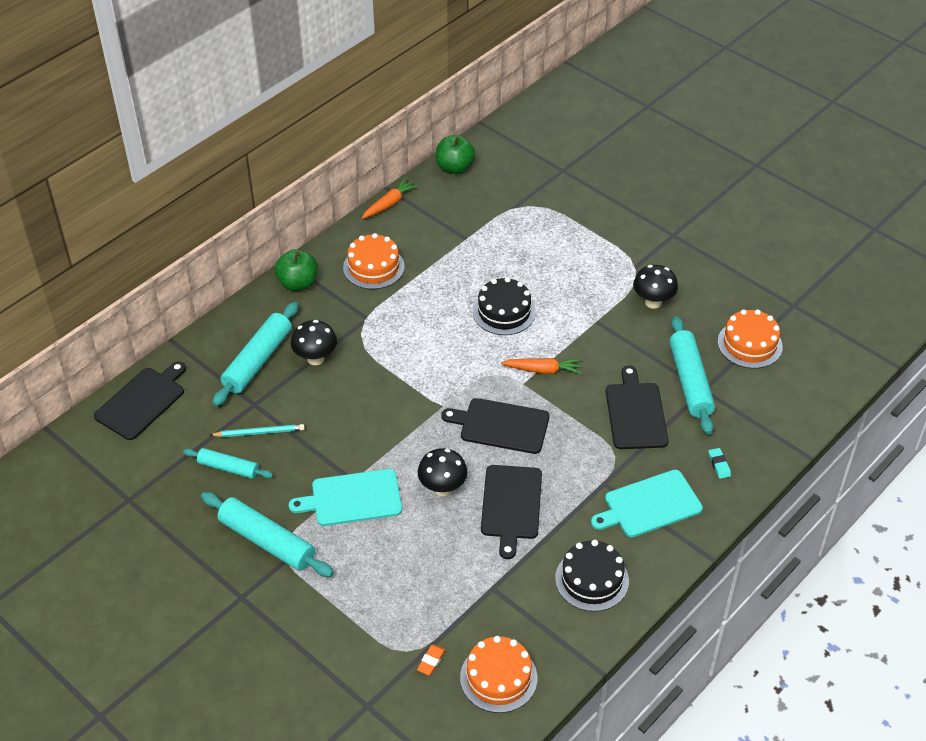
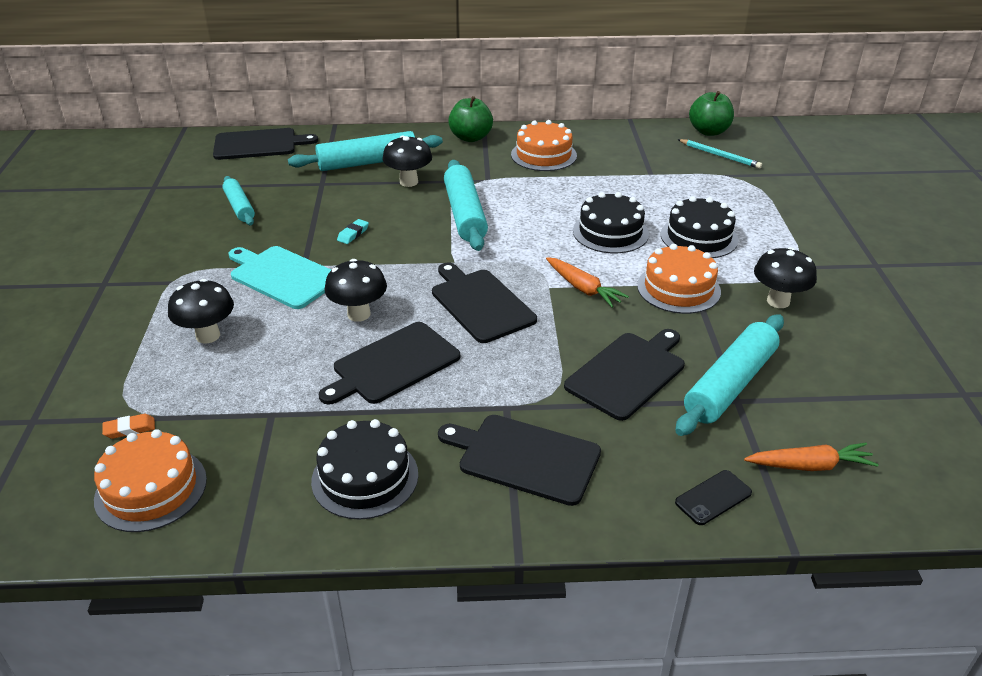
camera: 45 degrees right, 10 degrees down
turquoise rolling pin [201,492,334,577] -> turquoise rolling pin moved to [444,160,488,251]
turquoise pencil [210,424,305,437] -> turquoise pencil moved to [678,139,762,169]
orange carrot [362,178,419,219] -> orange carrot moved to [744,443,879,471]
turquoise cutting board [591,470,703,537] -> black cutting board [438,415,601,506]
turquoise eraser [708,448,731,479] -> turquoise eraser moved to [337,219,369,244]
orange cake [718,309,783,369] -> orange cake moved to [637,244,721,314]
none -> black mushroom [168,279,234,344]
none -> black cake [661,196,738,258]
none -> black phone [675,470,752,525]

